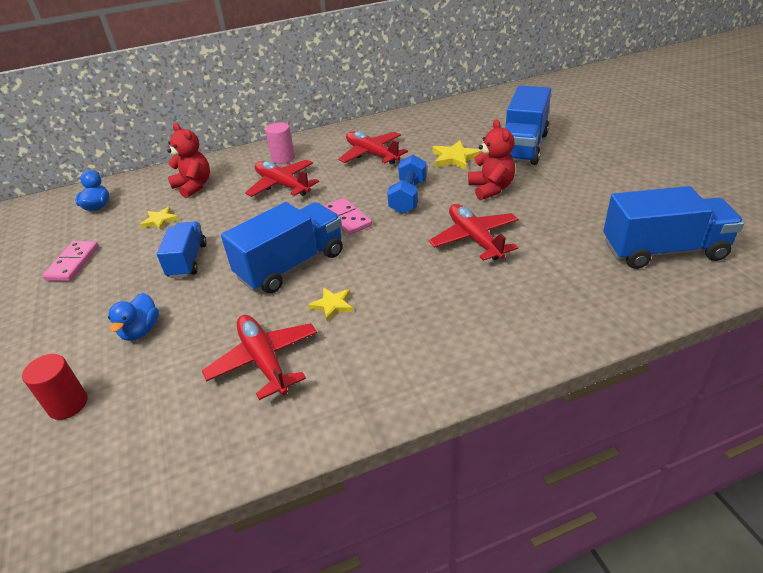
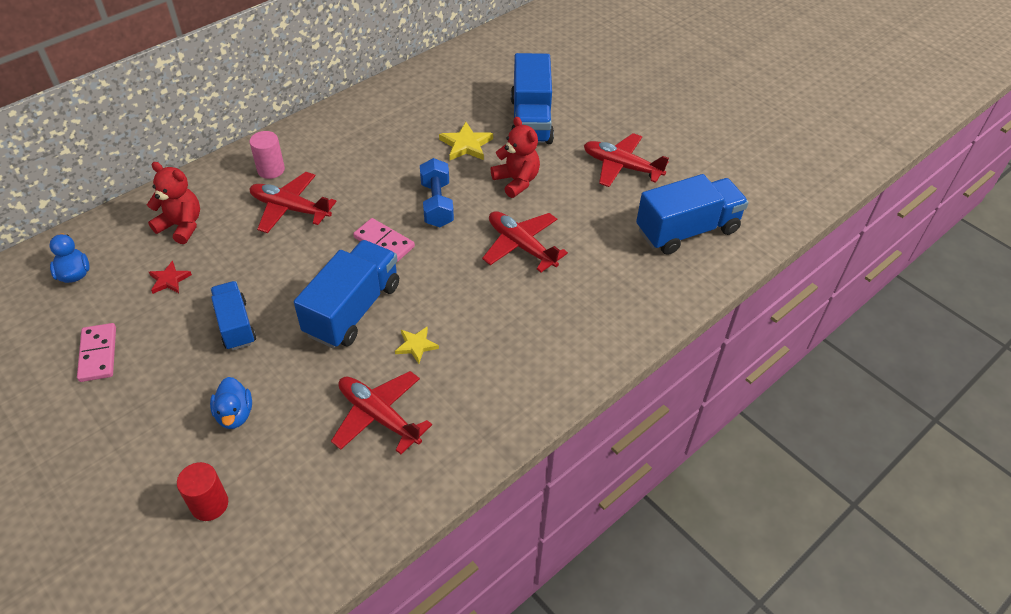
camera: 25 degrees left, 10 degrees up
yellow star [140,207,179,231] -> red star [149,261,192,294]
red plane [338,131,408,165] -> red plane moved to [584,133,669,187]

